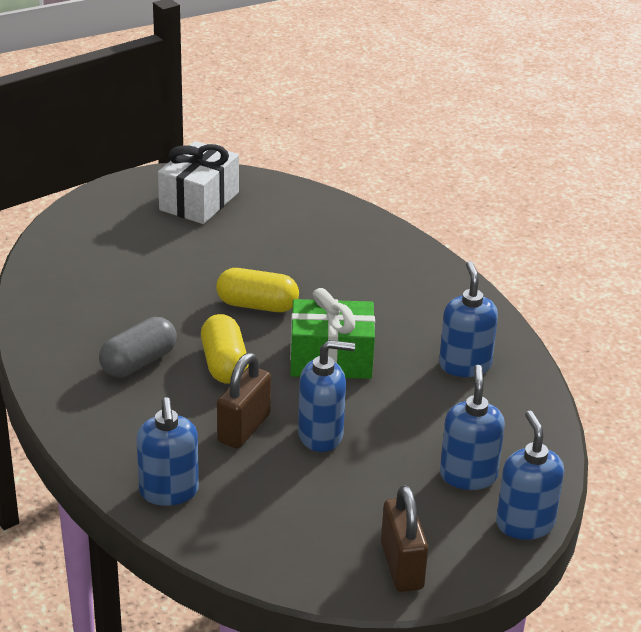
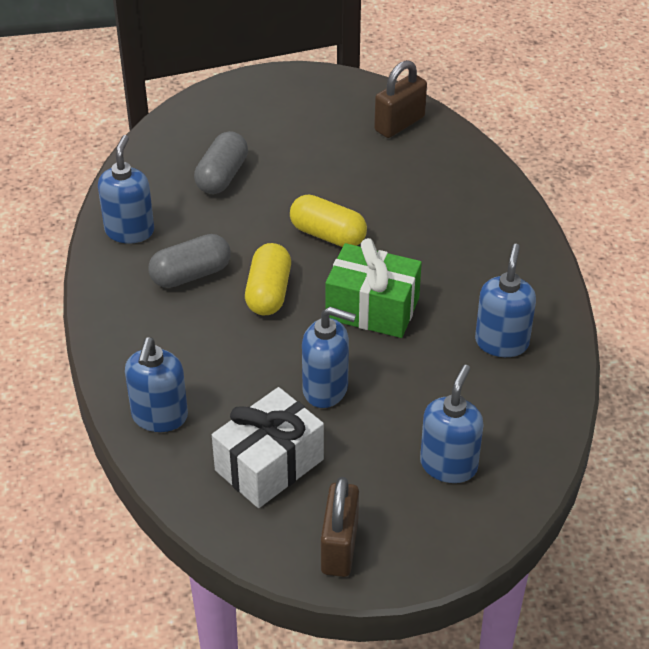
camera: 20 degrees right, 10 degrees up
white gift [158,141,239,224] -> white gift moved to [212,387,324,508]
brown padlock [217,353,271,449] -> brown padlock moved to [374,60,427,138]
blue soap dispenser [496,411,564,540] -> blue soap dispenser moved to [98,135,154,243]
none -> grey capsule [194,131,248,194]

